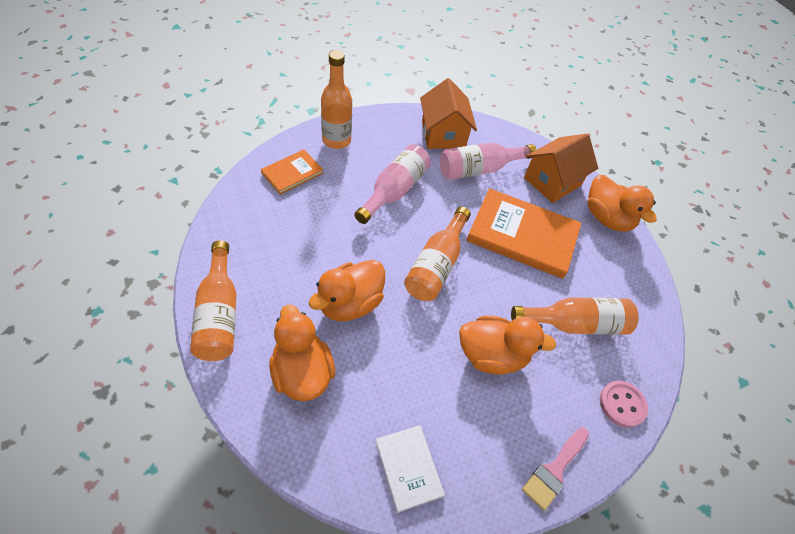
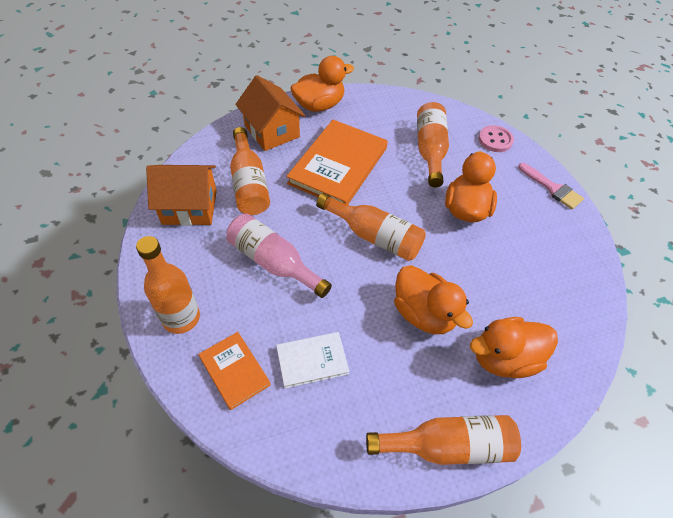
camera: 80 degrees left, 0 degrees up
white book [375,425,445,513] -> white book moved to [276,332,350,389]
pink bottle [440,143,536,180] -> orange bottle [230,127,270,215]

